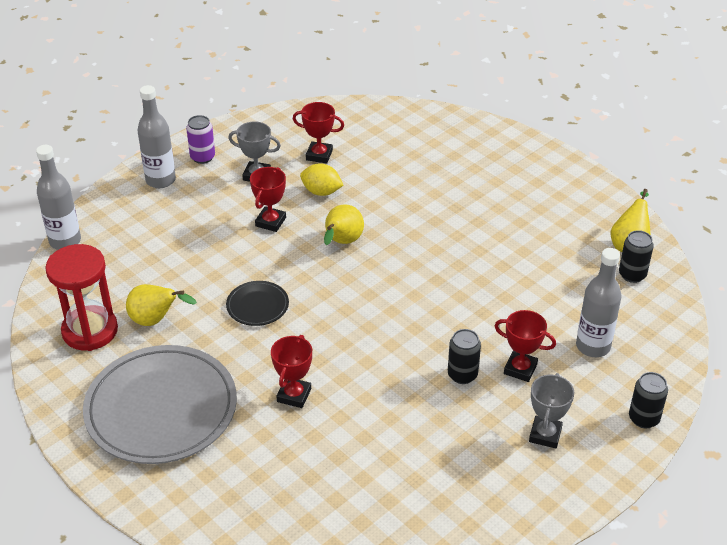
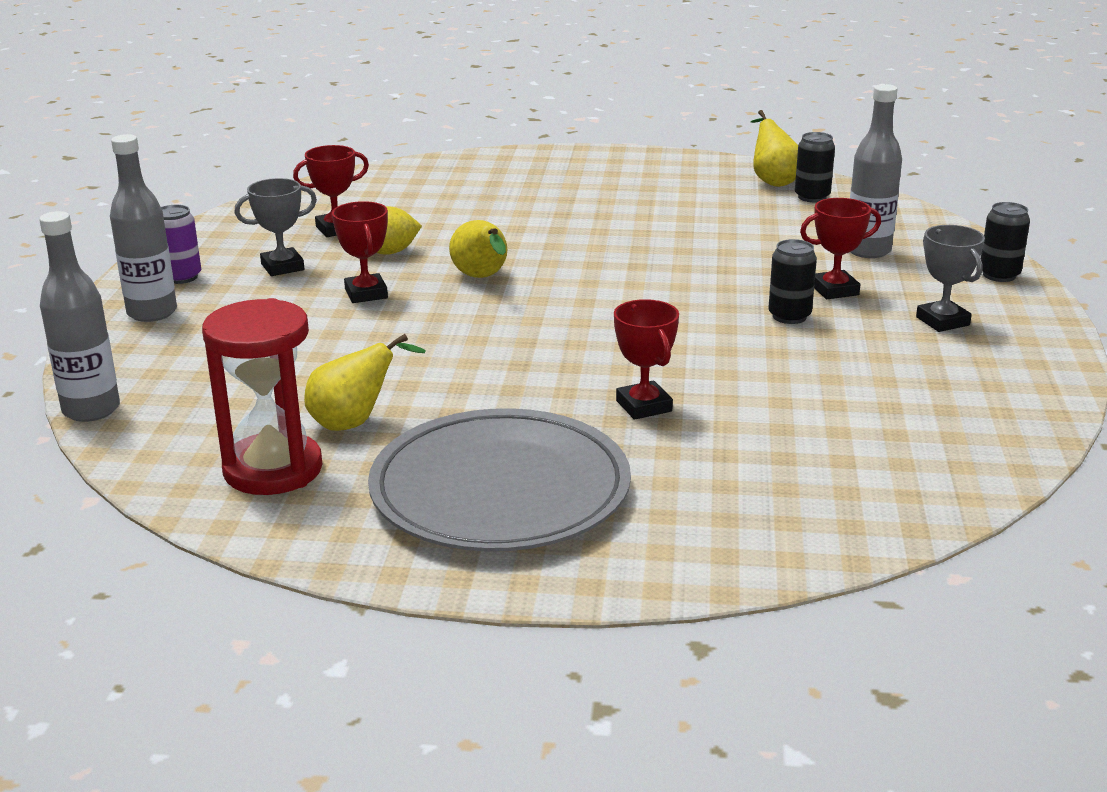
camera: 40 degrees left, 15 degrees down
black plate [226,281,289,326] -> none

